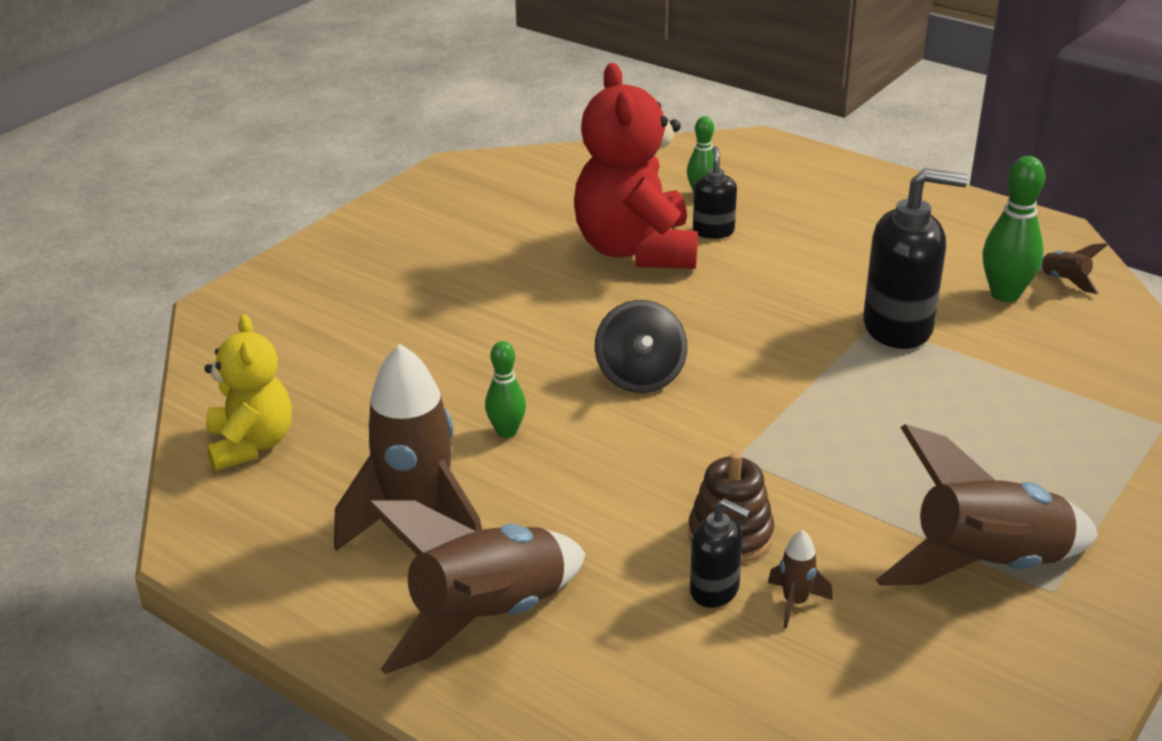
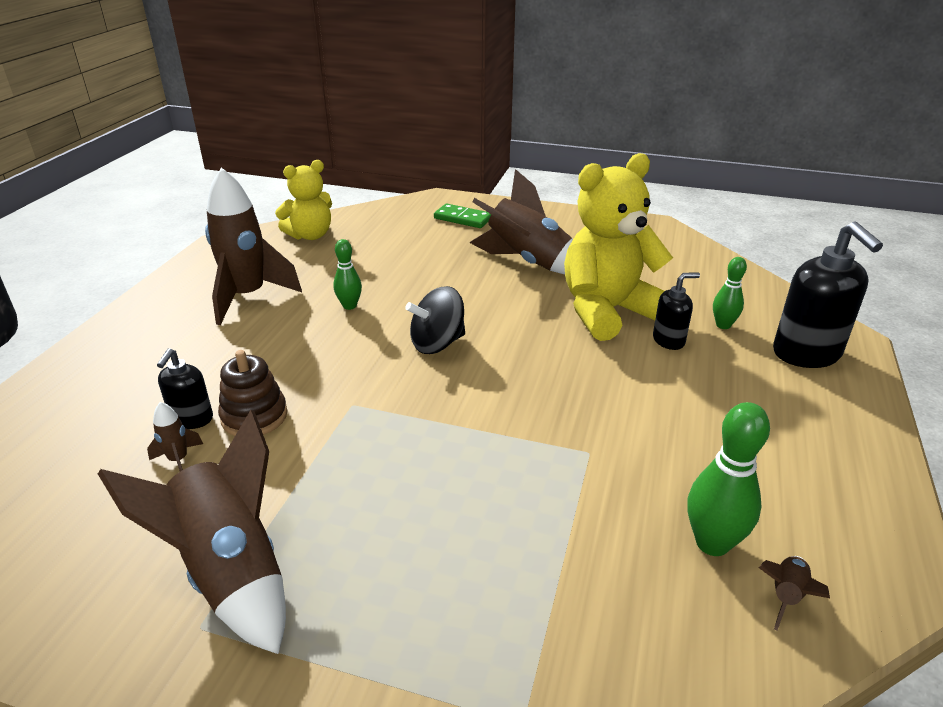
camera: 70 degrees right, 0 degrees up
brown rocket [367,501,585,674] -> brown rocket moved to [469,169,573,274]
red teddy bear [574,63,698,269] -> yellow teddy bear [564,153,673,341]
black soap dispenser [863,168,968,349] -> black soap dispenser moved to [773,221,883,368]
none -> green domino [434,204,491,228]

